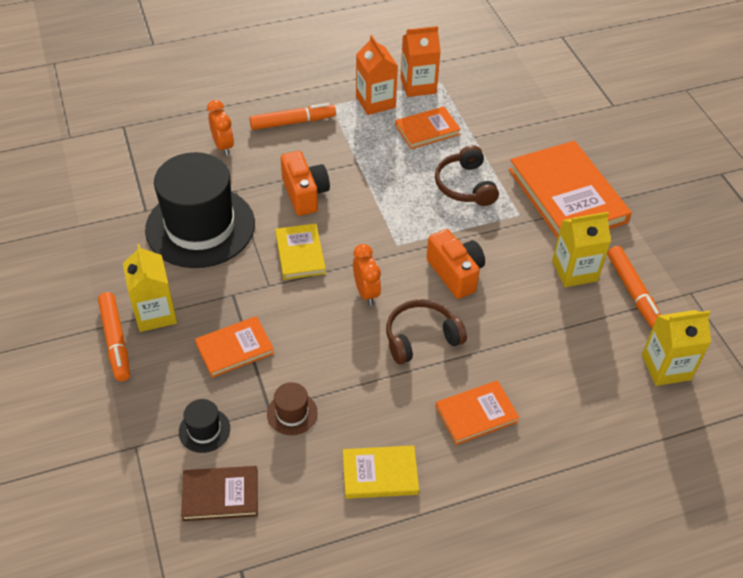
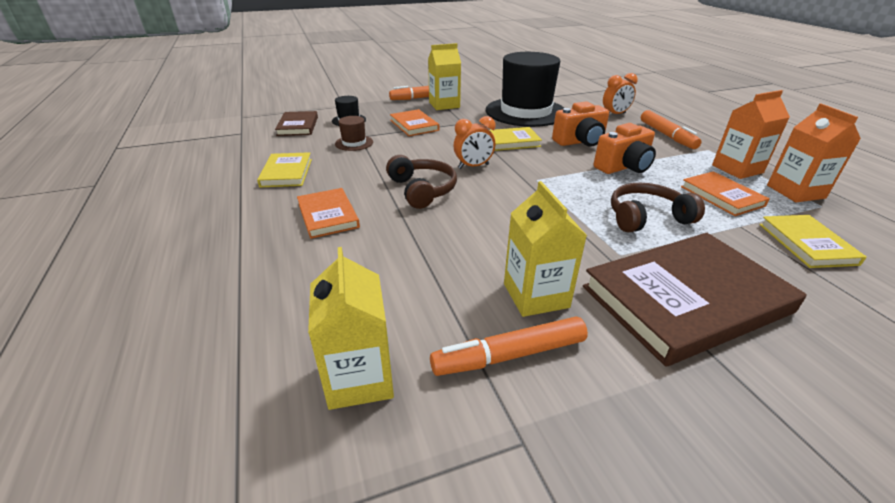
camera: 90 degrees right, 15 degrees down
orange camera [426,229,485,299] -> orange camera moved to [594,123,656,174]
orange book [509,141,632,239] -> brown book [583,233,807,367]
none -> yellow book [759,215,867,268]

